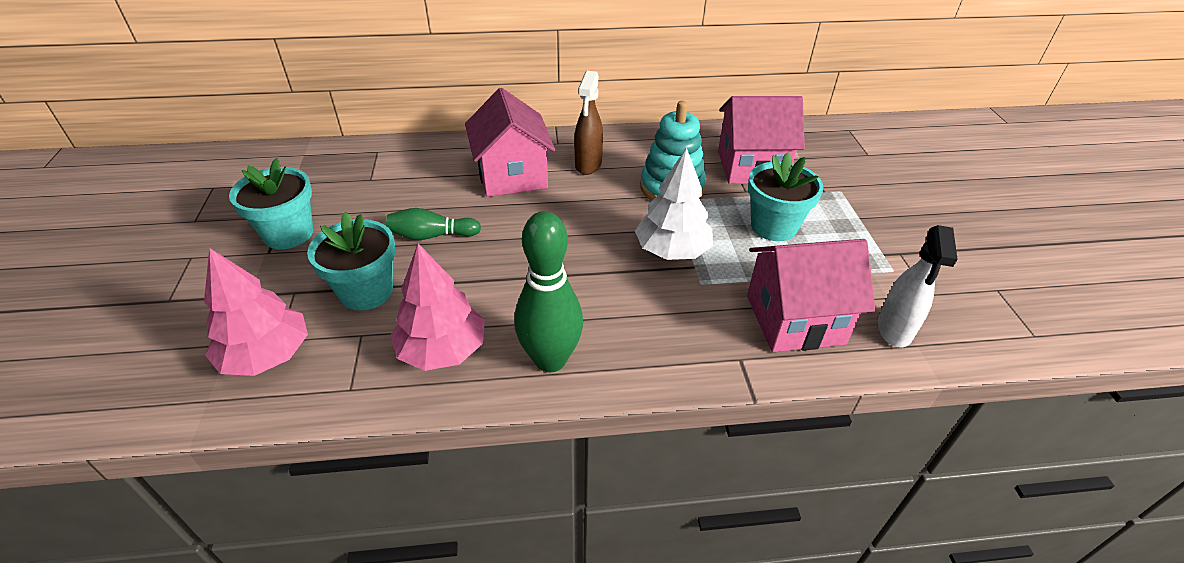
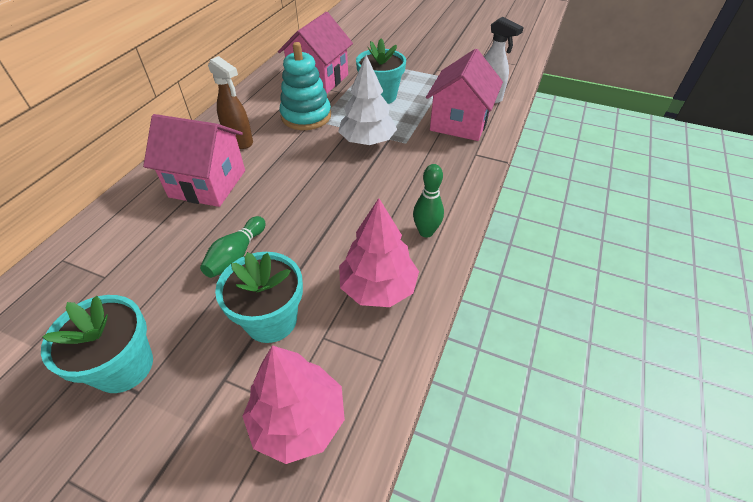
camera: 60 degrees left, 5 degrees up
green bowling pin [514,211,583,372] -> green bowling pin [413,164,444,238], size x0.60

